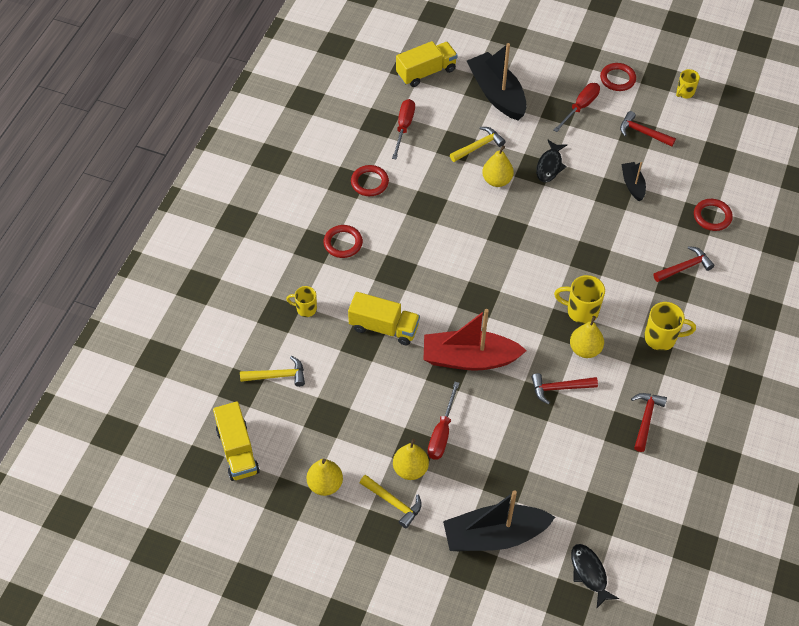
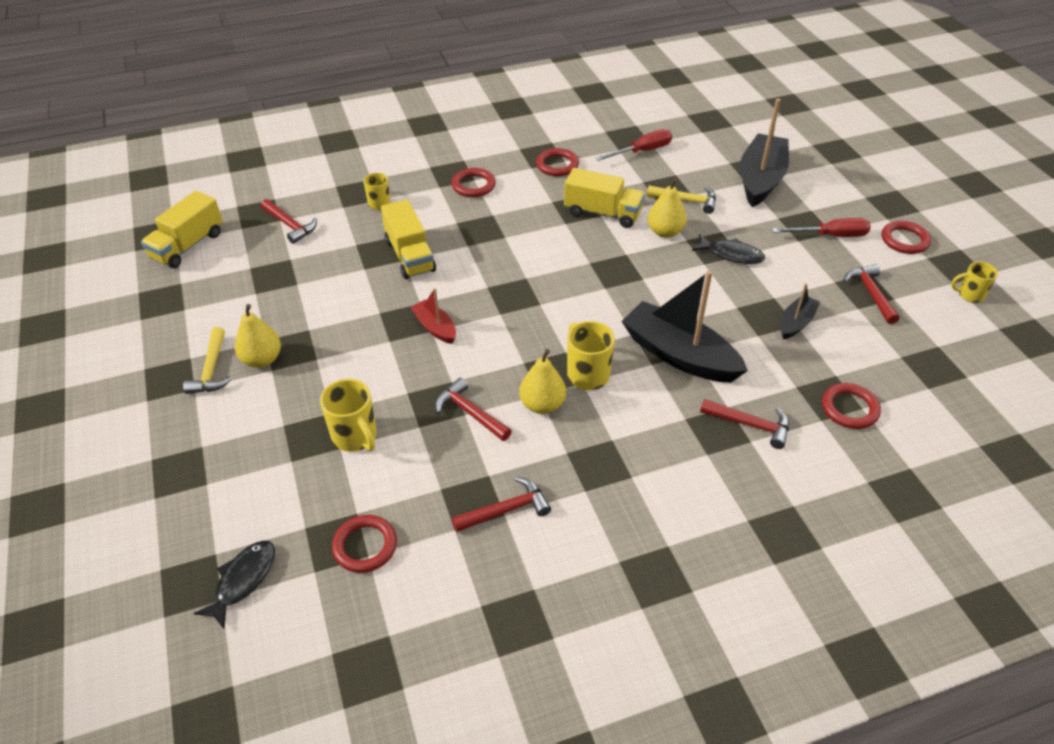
camera: 50 degrees right, 10 degrees down
yellow hammer [240,356,305,387] -> red hammer [261,199,317,244]
yellow pear [307,459,343,496] -> none
yellow truck [396,41,458,87] -> yellow truck moved to [564,168,645,228]
red boat [424,309,527,371] -> red boat [410,288,456,344], size x0.51
red screwdriver [428,382,459,460] -> none
black boat [443,490,555,551] -> black boat moved to [621,271,748,383]
black fish [536,140,567,183] -> black fish turned 135 degrees counterclockwise [692,234,765,264]
yellow mug [644,302,696,351] -> yellow mug moved to [320,379,377,452]
none -> red ring [332,515,397,573]

